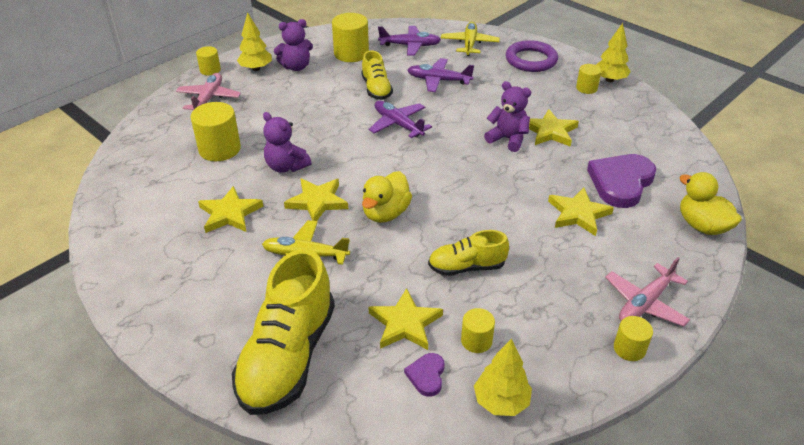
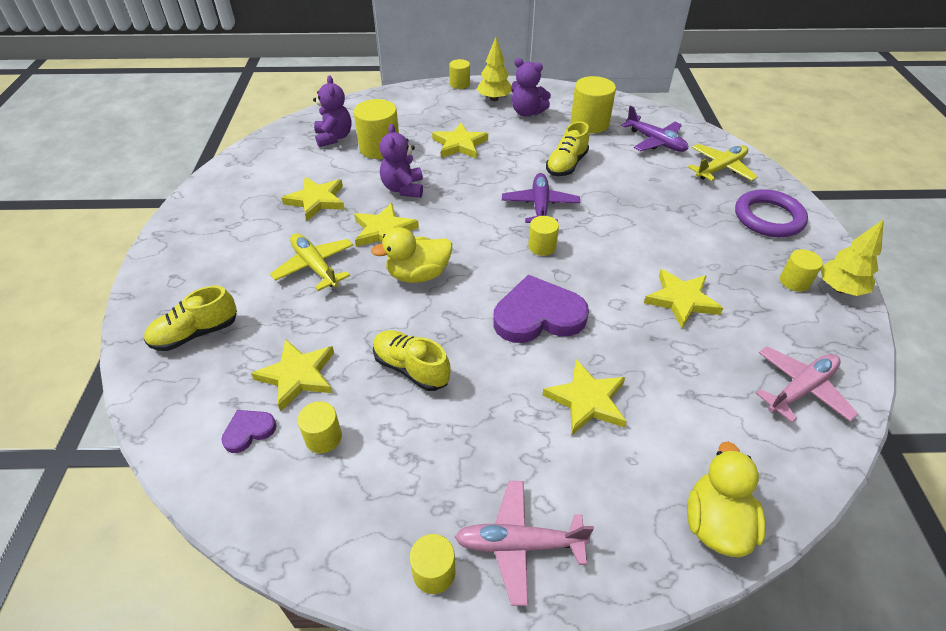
camera: 45 degrees right, 5 degrees up
pink plane [176,73,241,110] -> pink plane moved to [755,346,858,422]
yellow shoe [232,249,335,415] -> yellow shoe [144,286,237,351], size x0.54
purple plane [407,58,474,92] -> none
yellow tree [474,339,532,416] -> none
purple teddy bear [484,81,531,152] -> purple teddy bear moved to [313,75,351,147]
purple heart [587,154,656,208] -> purple heart moved to [493,275,589,343]
none -> yellow star [432,123,488,159]
none -> yellow cylinder [528,216,559,256]

